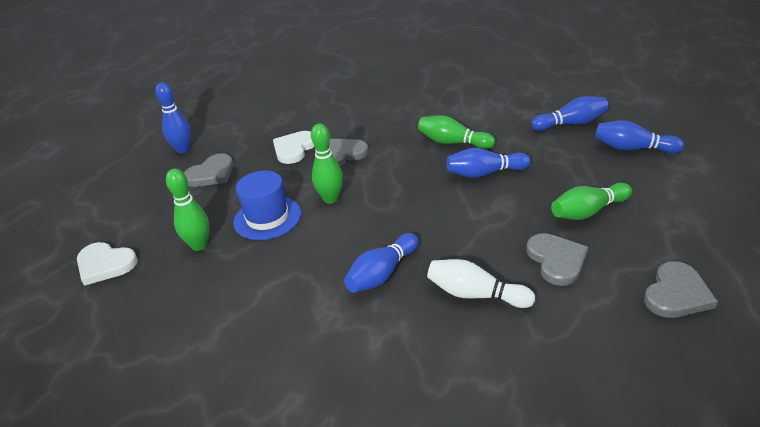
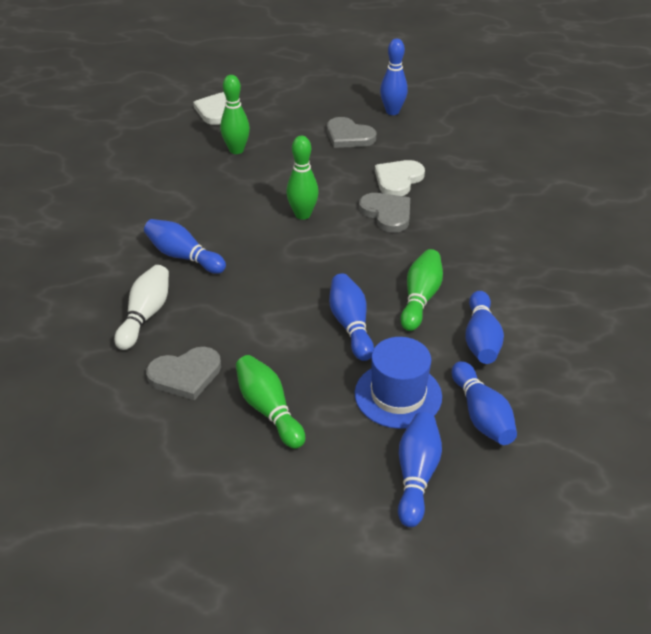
camera: 80 degrees right, 5 degrees up
blue hat [233,171,301,240] -> blue hat moved to [355,337,442,429]
white heart [273,131,315,164] -> white heart turned 75 degrees counterclockwise [375,160,425,196]
grey heart [644,261,718,318] -> none
none -> blue bowling pin [465,291,504,364]

